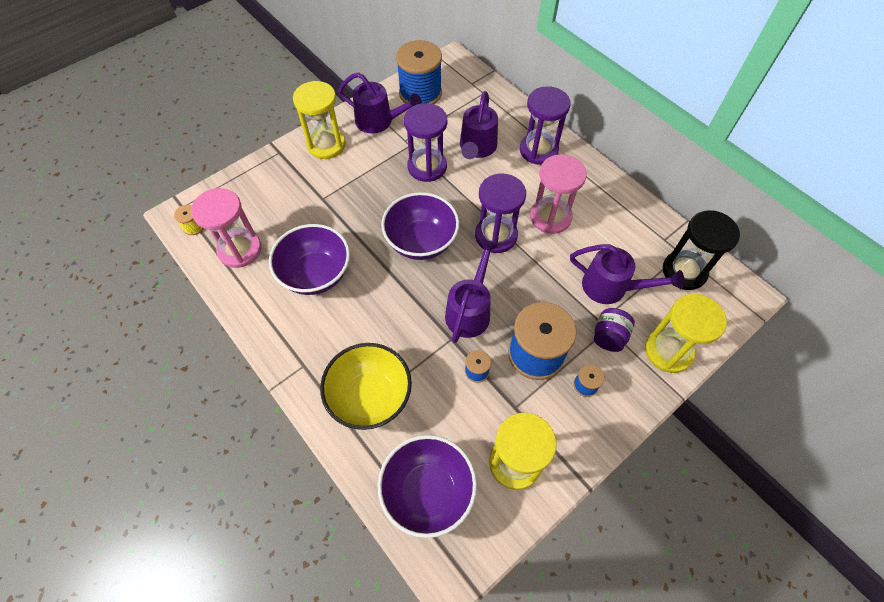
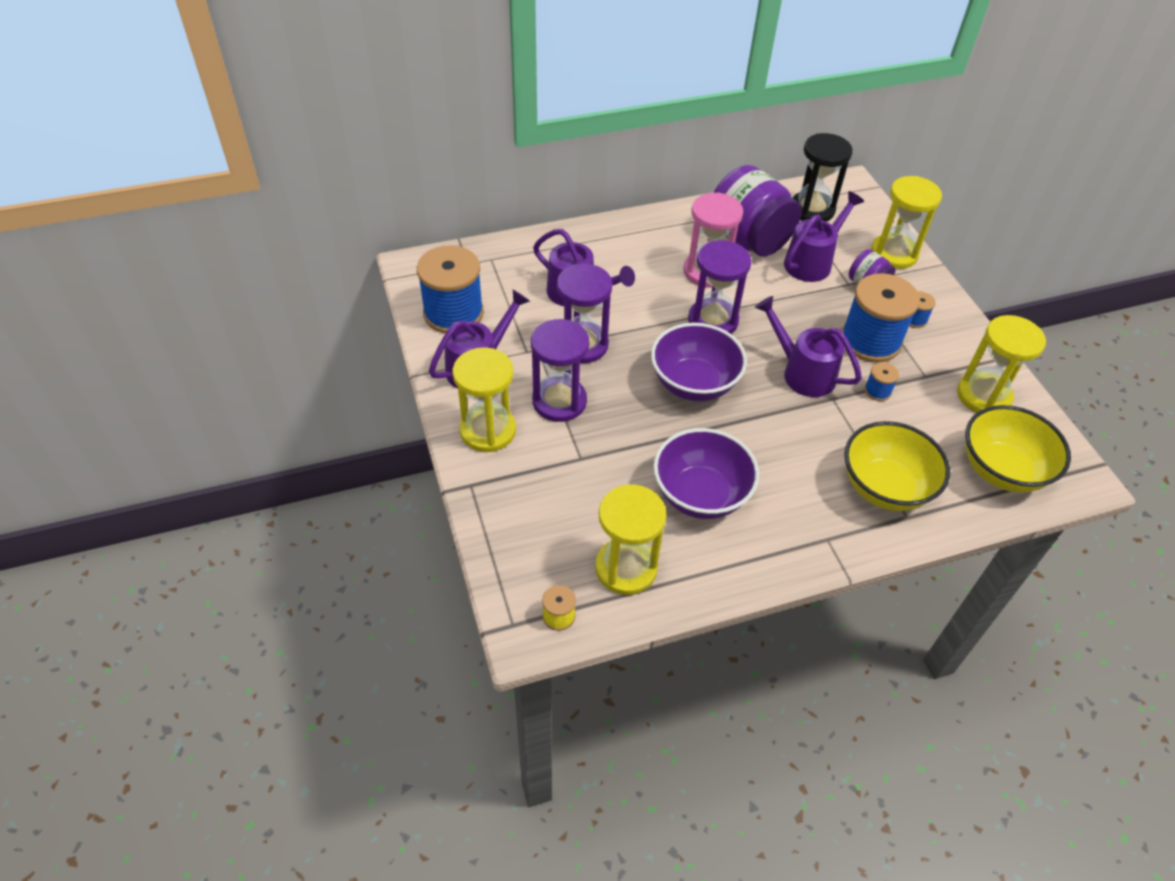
camera: 70 degrees left, 10 degrees down
pink hourglass [191,188,261,268] -> yellow hourglass [595,485,667,595]
purple bowl [378,435,477,538] -> yellow bowl [965,405,1071,493]
purple hourglass [520,86,571,165] -> purple hourglass moved to [531,319,589,422]
none -> purple jar [713,165,801,257]

